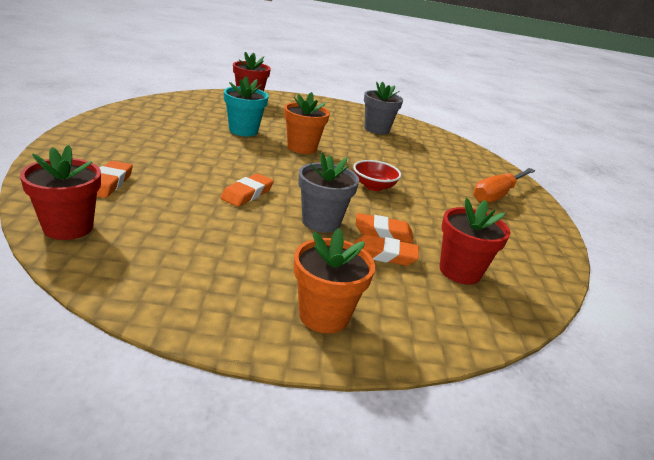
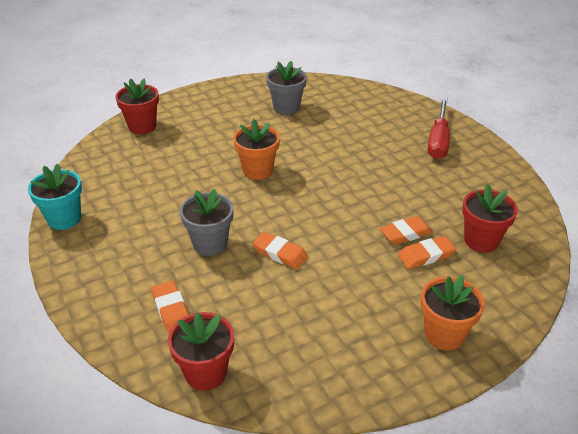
camera: 25 degrees left, 10 degrees up
orange eraser [220,173,274,207] -> orange eraser turned 60 degrees counterclockwise [252,232,308,269]
turquoise flower pot [224,76,269,136] -> turquoise flower pot moved to [28,163,82,230]
grey flower pot [298,152,359,233] -> grey flower pot moved to [180,189,233,256]
red bowl [353,160,401,191] -> none
orange screwdriver [473,168,535,203] -> red screwdriver [428,98,450,159]

